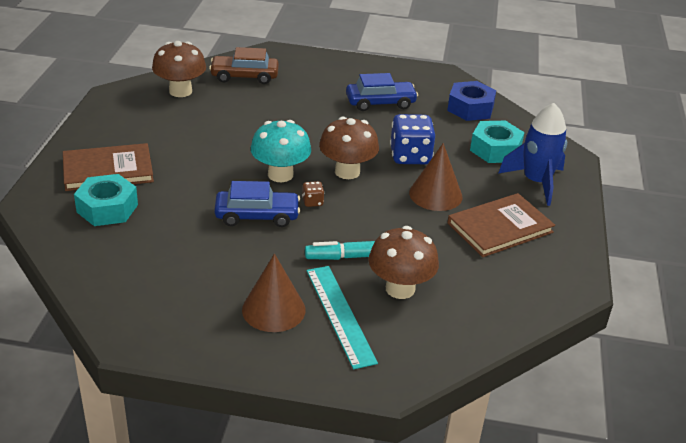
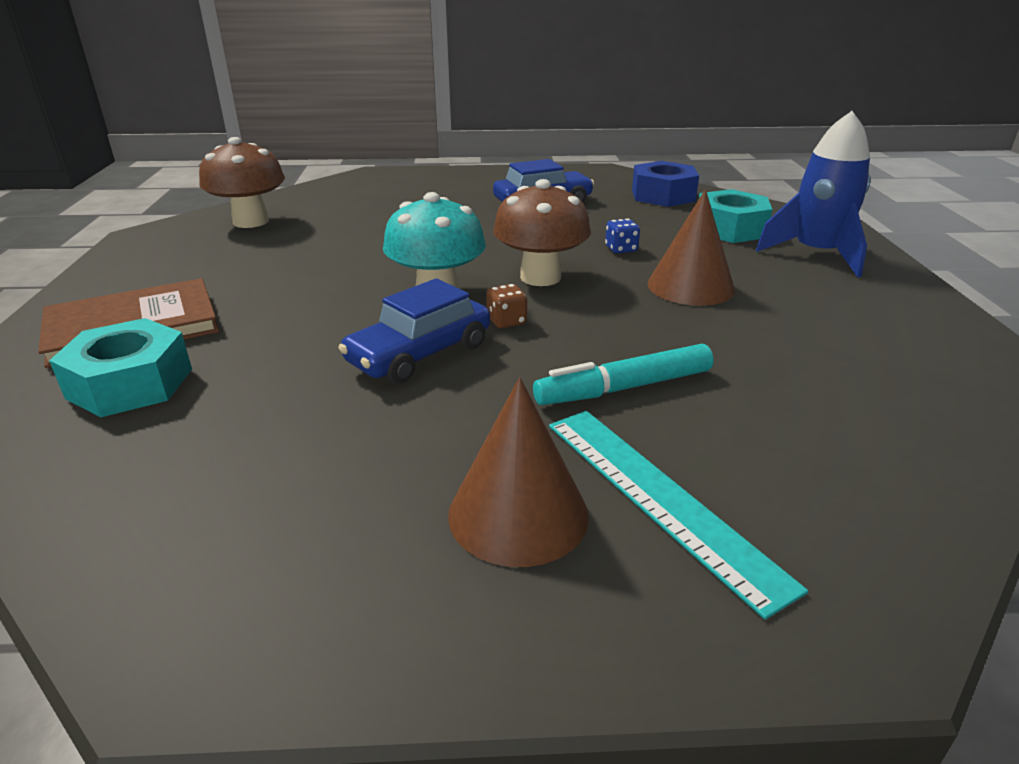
camera: 10 degrees left, 5 degrees down
brown car [209,47,279,84] -> none
blue car [214,181,300,227] -> blue car turned 150 degrees clockwise [338,278,490,384]
brown mushroom [369,226,439,299] -> none
blue dice [390,114,435,164] -> blue dice [605,219,640,253], size x0.46
brown book [447,193,555,257] -> none

